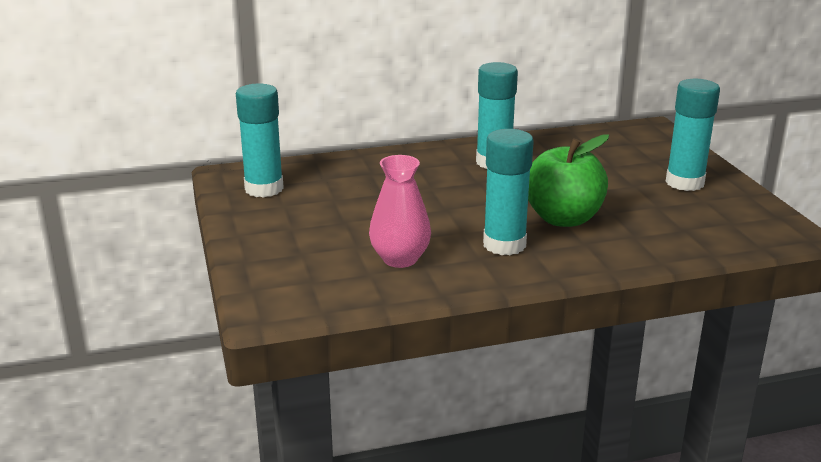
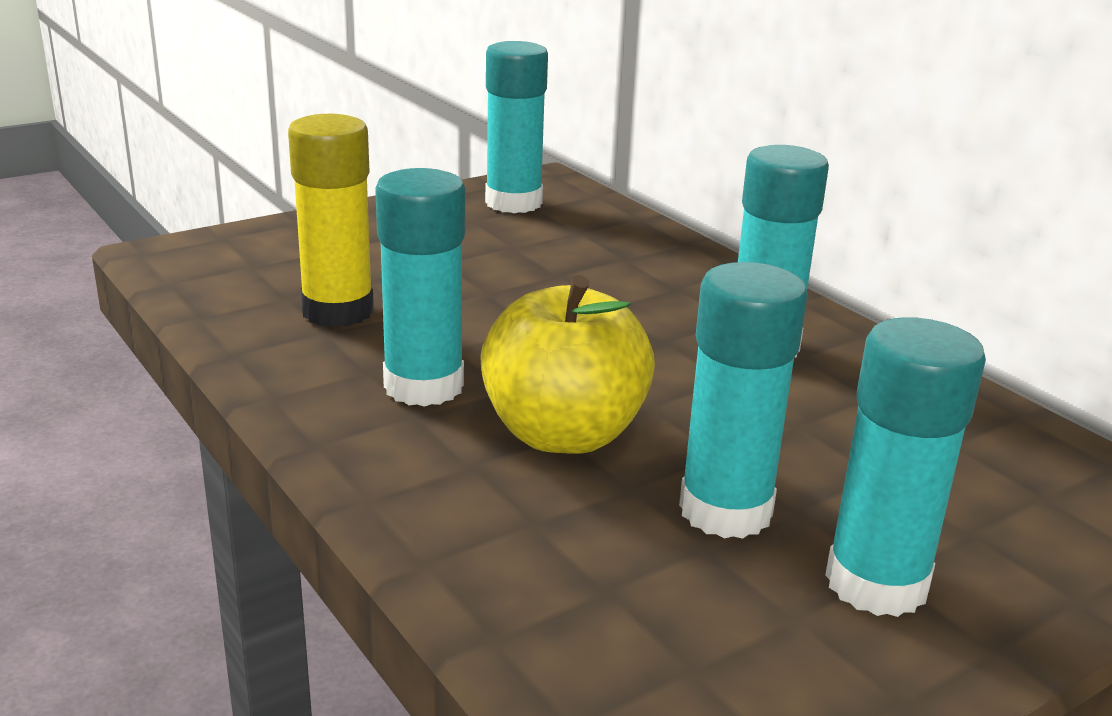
camera: 70 degrees right, 0 degrees up
pink vase [369,155,431,268] -> yellow glue stick [288,114,374,327]
green apple [528,134,609,227] -> yellow apple [480,275,655,454]
none -> turquoise glue stick [679,262,808,539]

